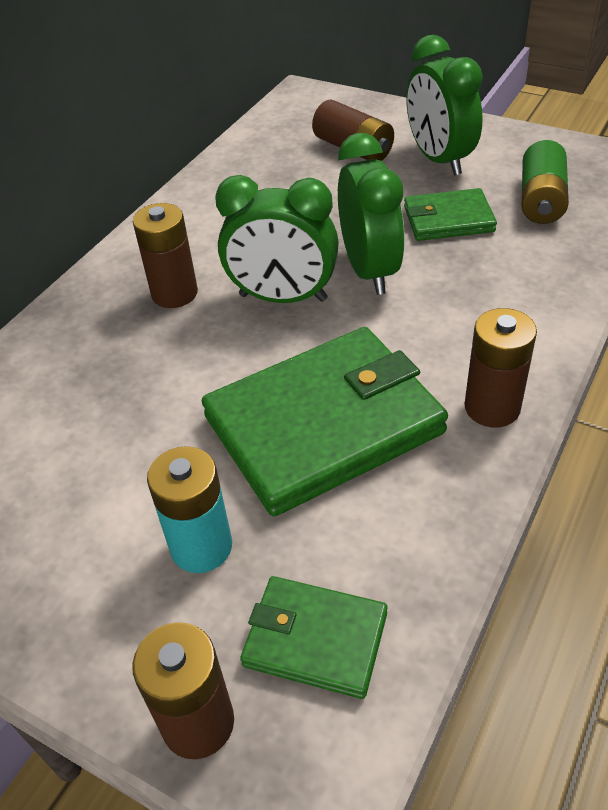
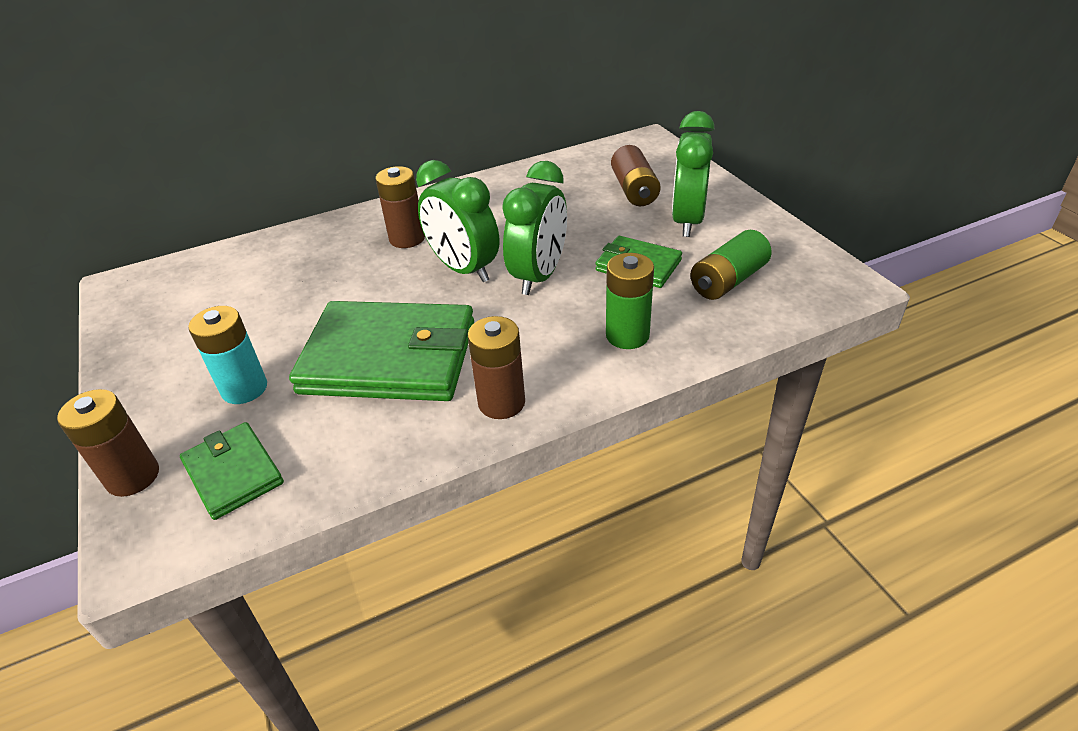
camera: 35 degrees right, 5 degrees down
none -> green battery [606,253,654,349]

